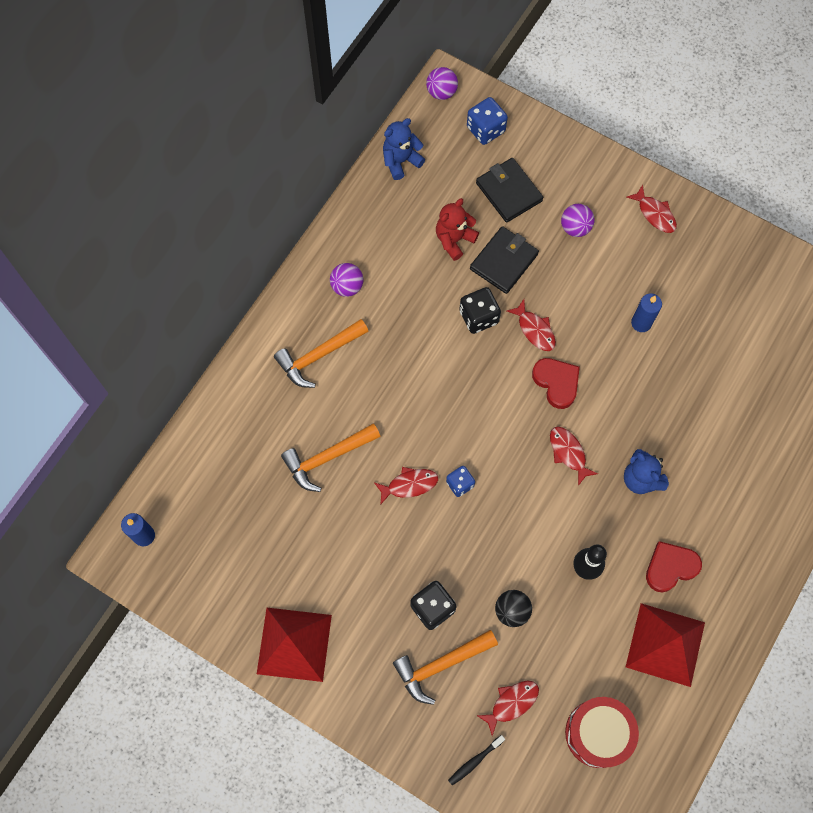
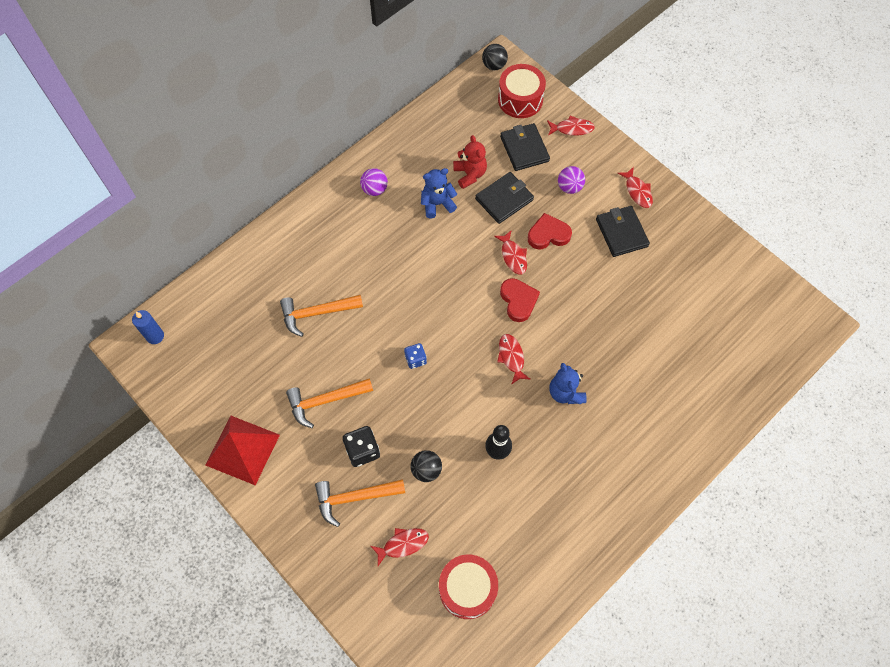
camera: 15 degrees right, 5 degrees down
orange hammer [274,319,369,388] -> orange hammer moved to [286,378,373,428]
red fish [374,467,438,505] -> red fish moved to [547,115,595,136]
blue teddy bear [383,118,425,180] -> blue teddy bear moved to [421,168,457,218]
purple ball [426,67,458,100] -> black ball [482,44,508,70]
red teddy bear [436,198,479,261] -> red teddy bear turned 105 degrees clockwise [453,135,487,189]
black toothbrush [448,735,505,785] -> none
black dice [459,287,501,334] -> none
blue dice [467,97,508,145] -> red drum [498,64,546,118]
red pyramid [626,603,705,687] -> none
blue candle [631,294,662,332] -> none
red heart [646,541,702,592] -> red heart moved to [528,213,572,249]
none -> black wallet [596,206,650,257]

